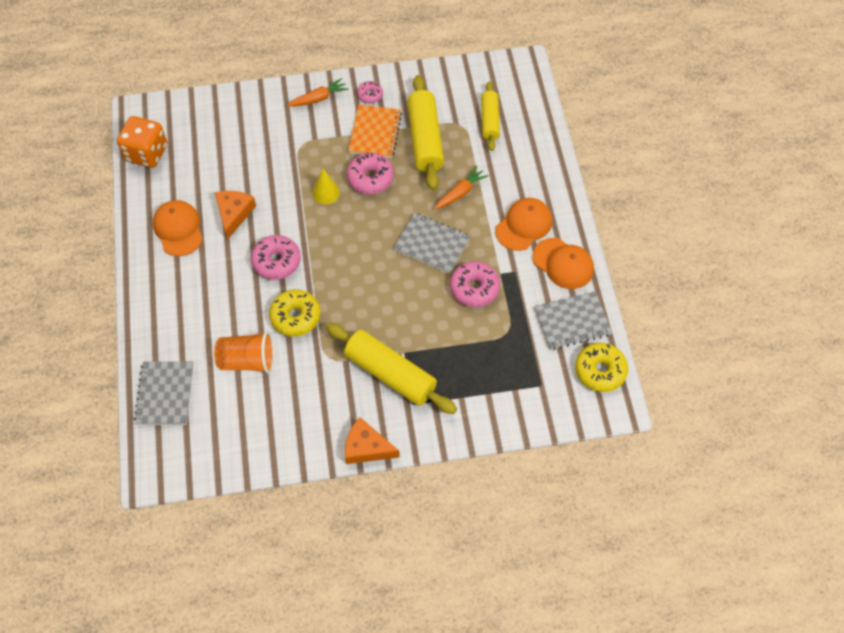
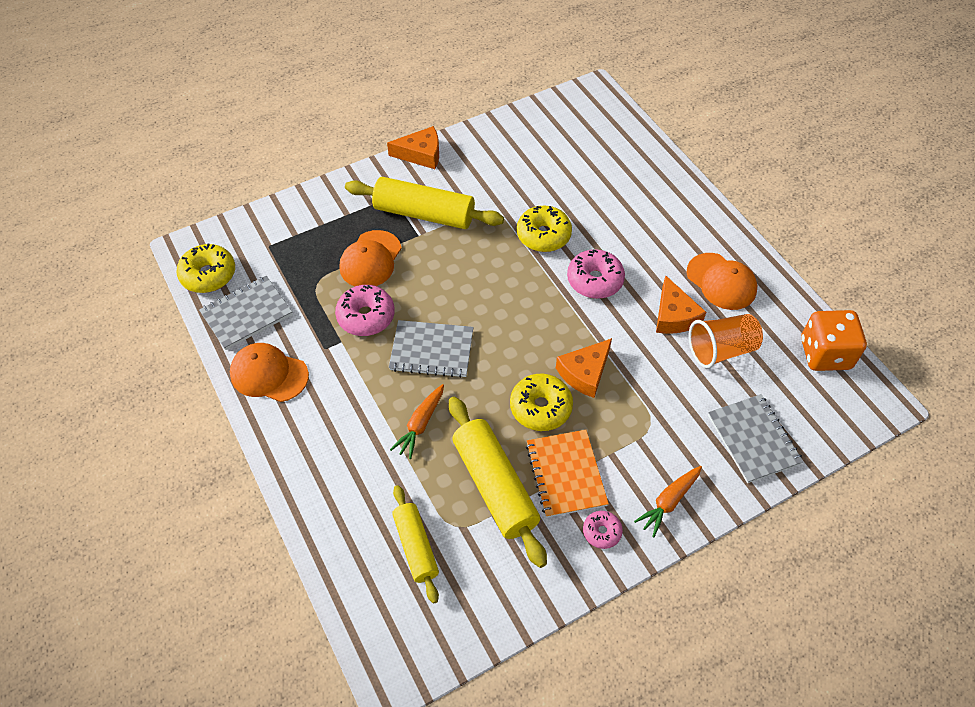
camera: 160 degrees right, 5 degrees down
grey notebook [134,361,193,425] -> grey notebook moved to [708,394,804,483]
orange cup [214,331,274,374] -> orange cup moved to [688,314,763,368]
yellow cone [313,169,340,204] -> orange cheese [556,338,612,398]
pink donut [346,153,394,194] -> yellow donut [510,374,573,431]
orange cap [495,198,552,251] -> orange cap moved to [339,230,402,287]

